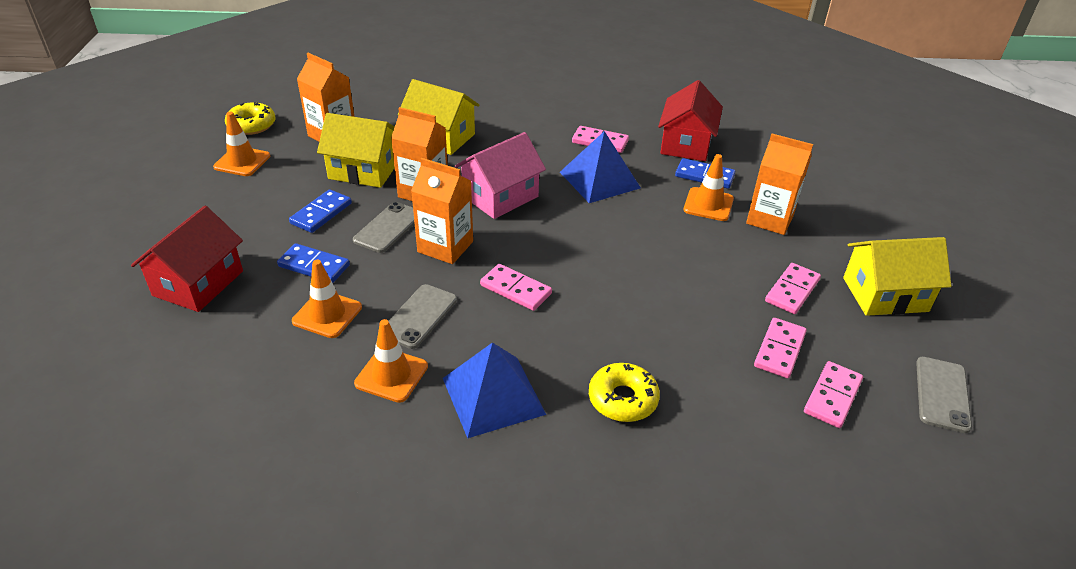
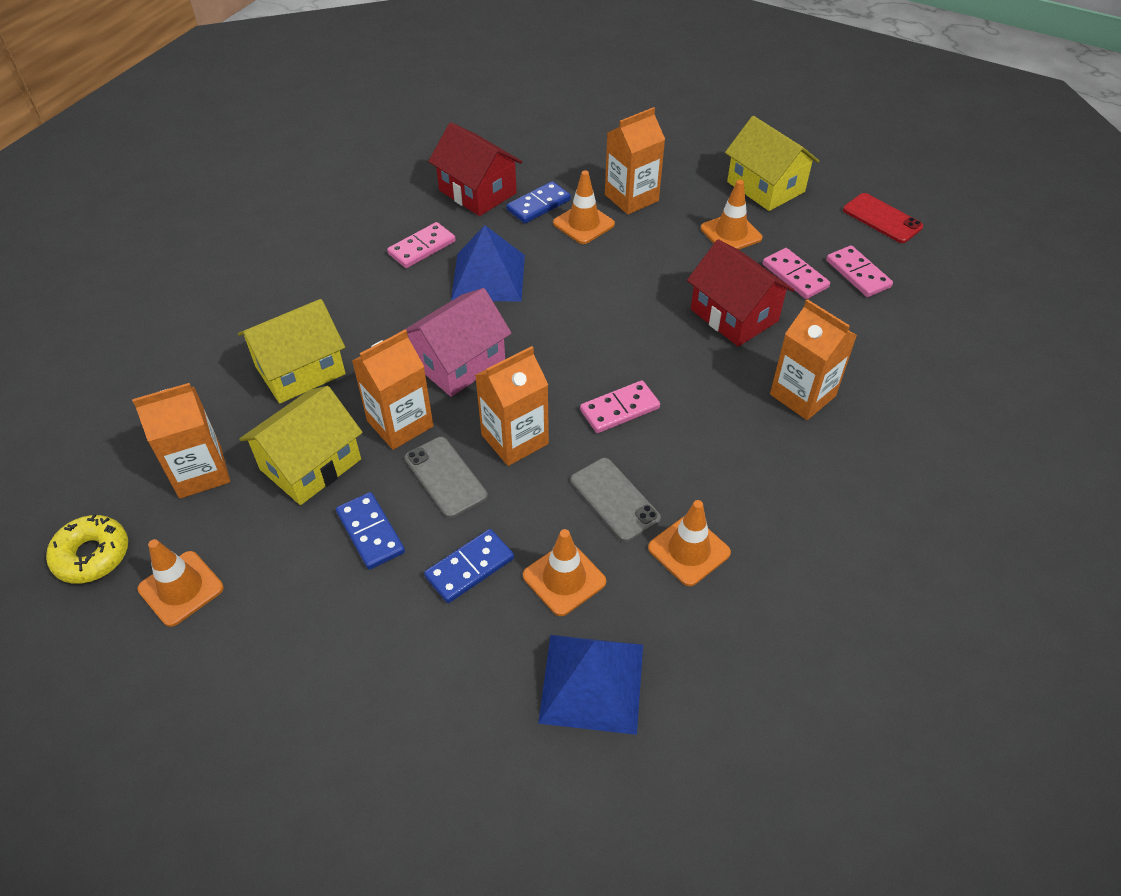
camera: 60 degrees left, 10 degrees up
red house [131,206,243,312] -> red house moved to [687,239,794,347]
blue pyramid [443,342,546,438] -> blue pyramid moved to [538,635,643,735]
pink house [455,132,546,219] -> pink house turned 60 degrees clockwise [404,288,512,397]
yellow donut [589,363,660,422] -> orange carton [770,299,857,420]
pink domino [765,263,821,314] -> orange traffic cone [701,180,762,250]
yellow house [843,237,951,316] -> yellow house turned 60 degrees counterclockwise [725,116,819,211]
grey phone [916,357,972,433] -> red phone [843,193,923,243]

